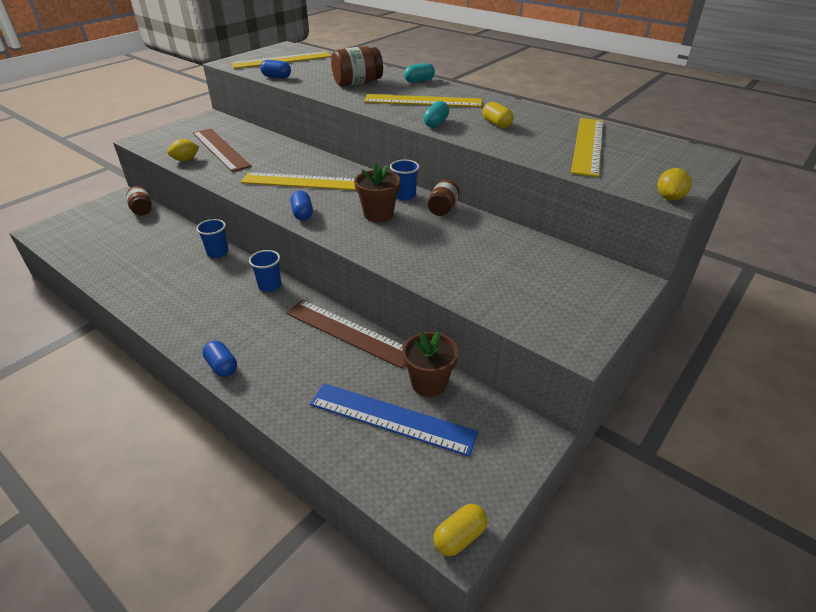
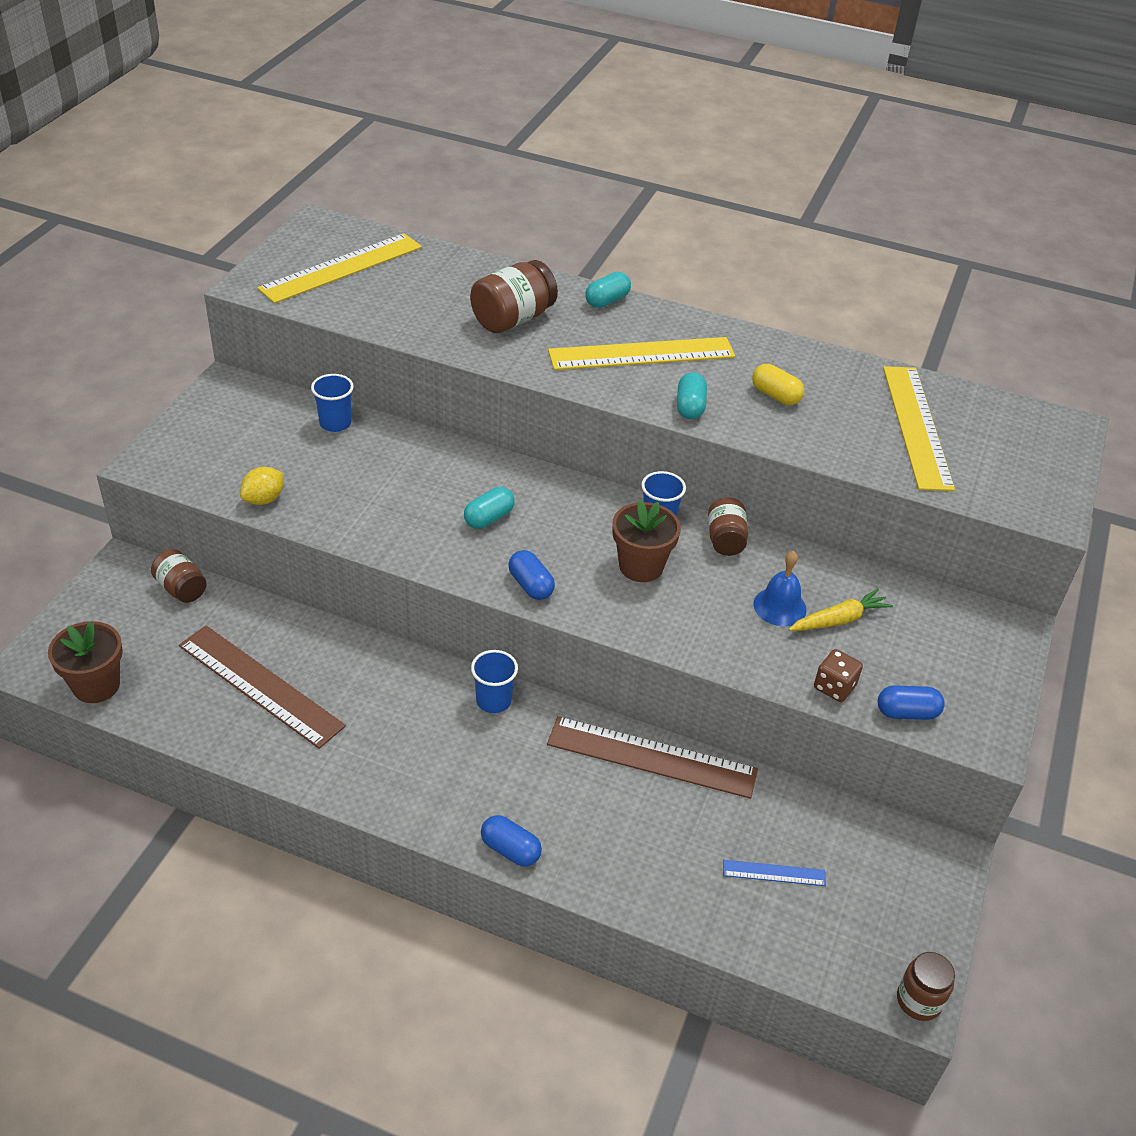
camera: 20 degrees left, 5 degrees up
brown ruler [193,129,252,172] -> brown ruler moved to [179,625,346,749]
blue cup [196,219,229,258] -> blue cup moved to [311,374,354,432]
yellow ruler [240,172,355,190] -> turquoise capsule [464,487,515,529]
blue capsule [260,60,291,78] -> blue capsule moved to [878,685,945,720]
blue ruler [310,383,479,457] -> blue ruler [723,860,826,886], size x0.46
brown flower pot [402,331,458,397] -> brown flower pot moved to [48,621,123,703]
yellow capsule [433,504,487,556] -> brown jar [897,952,955,1021]
yellow lemon [657,168,692,201] -> none
none -> blue bell [753,551,807,626]
none -> yellow carrot [789,589,893,631]
none -> brown dice [814,649,863,702]

